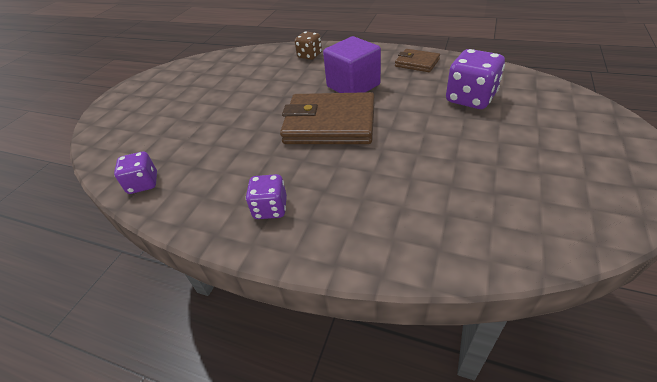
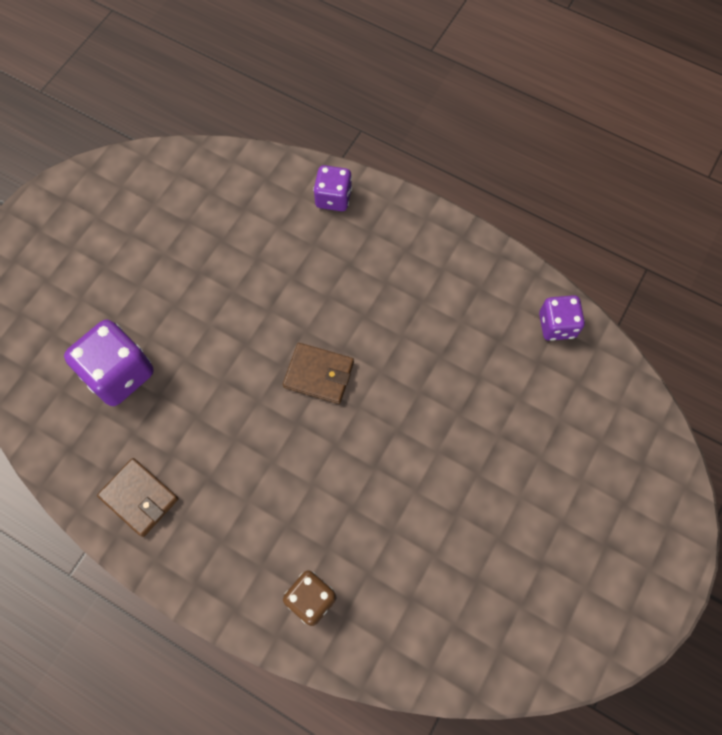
camera: 175 degrees left, 25 degrees up
purple dice [246,174,287,219] -> purple dice moved to [313,165,352,211]
brown wallet [280,92,374,144] -> brown wallet [283,343,354,404], size x0.51
purple cube [323,36,381,93] -> none

